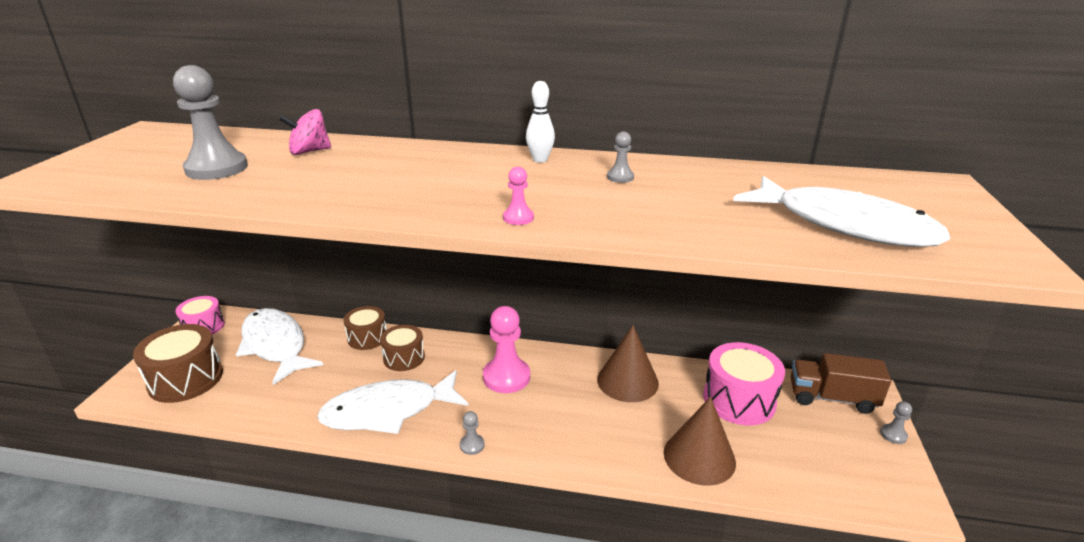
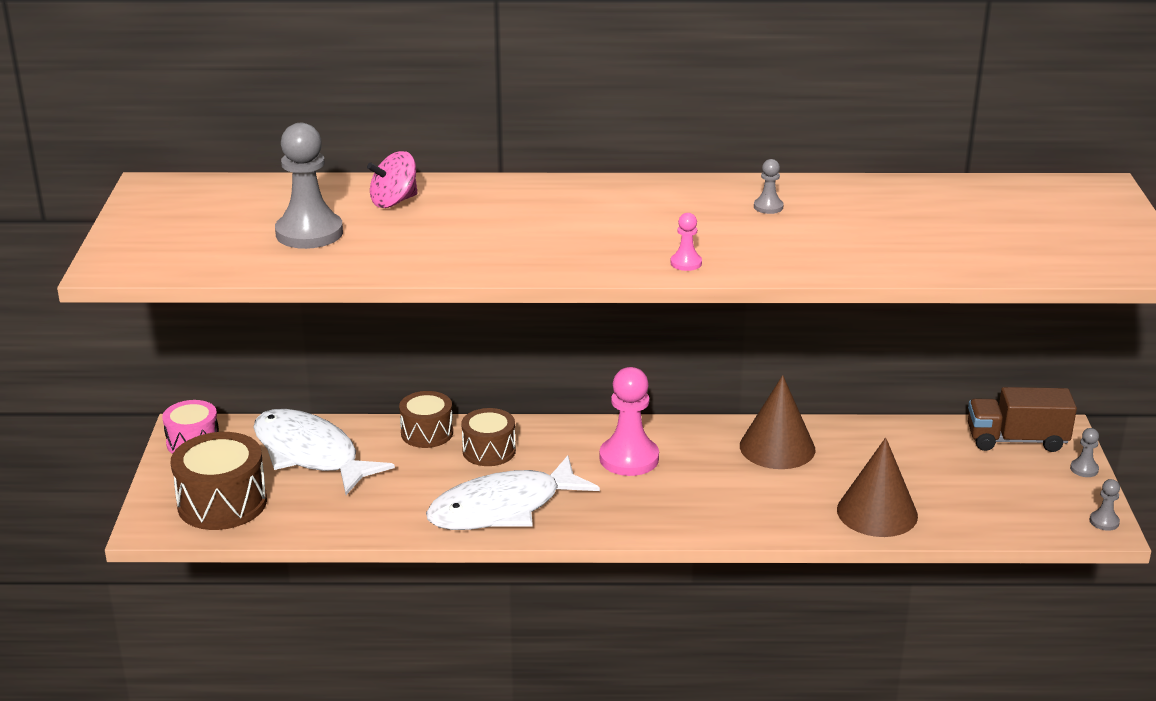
camera: 10 degrees left, 0 degrees up
grey pawn [460,411,485,455] -> grey pawn moved to [1090,479,1120,531]
white bowling pin [526,81,555,163] -> none
pink drum [703,342,785,425] -> none
white fish [733,176,950,247] -> none

